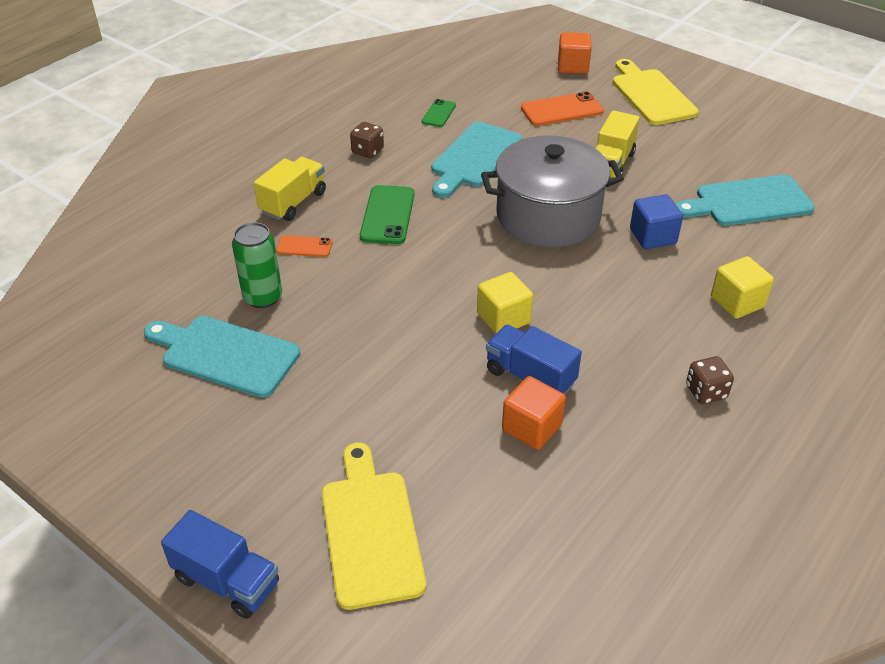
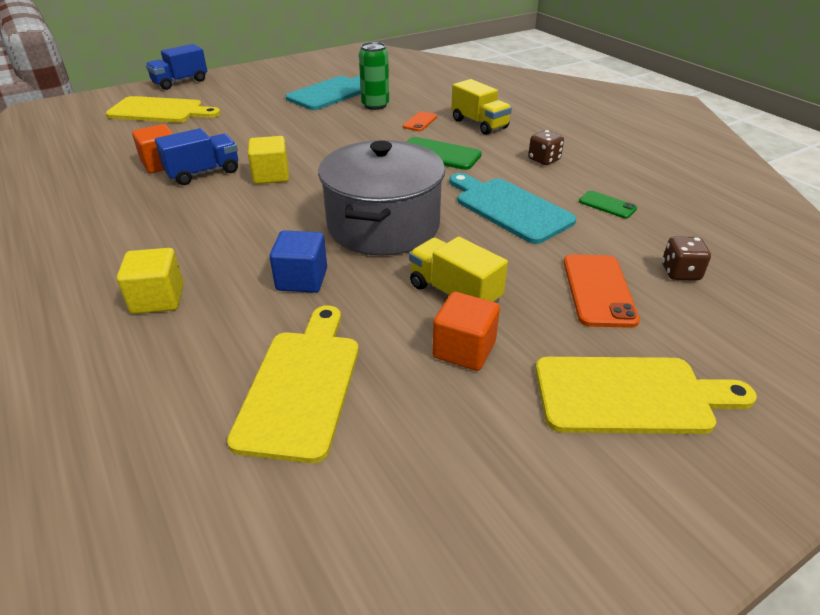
camera: 110 degrees right, 5 degrees down
orange cube [558,32,592,74] -> orange cube moved to [432,292,500,371]
turquoise cutting board [675,175,815,226] -> yellow cutting board [227,305,359,463]
brown dice [686,356,734,404] -> brown dice moved to [662,236,711,280]

